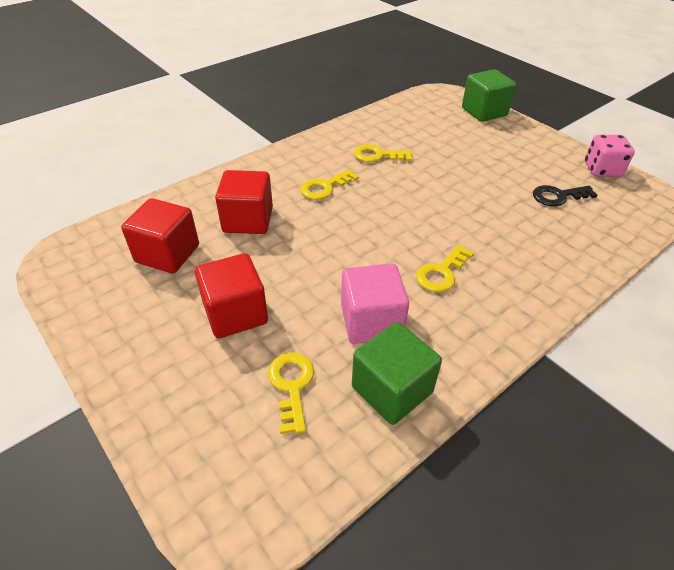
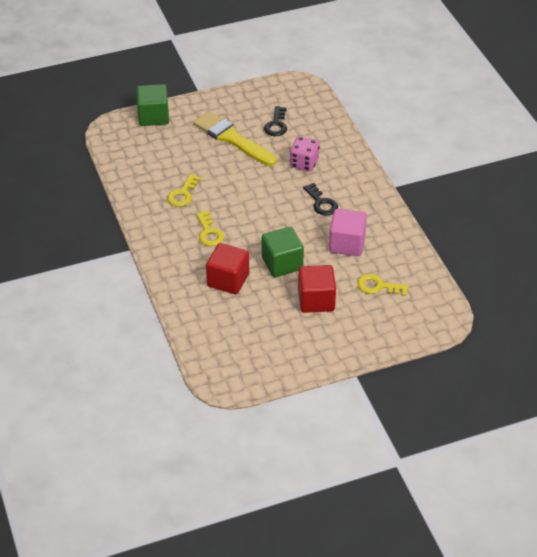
camera: 70 degrees left, 0 degrees up
red cube [121,198,199,273] -> none
green cube [352,322,442,425] -> green cube moved to [262,227,304,277]
yellow key [416,245,474,292] -> black key [303,183,338,216]
pink dice [585,135,635,177] -> pink dice moved to [290,137,320,171]
none -> yellow brush [194,111,276,166]

